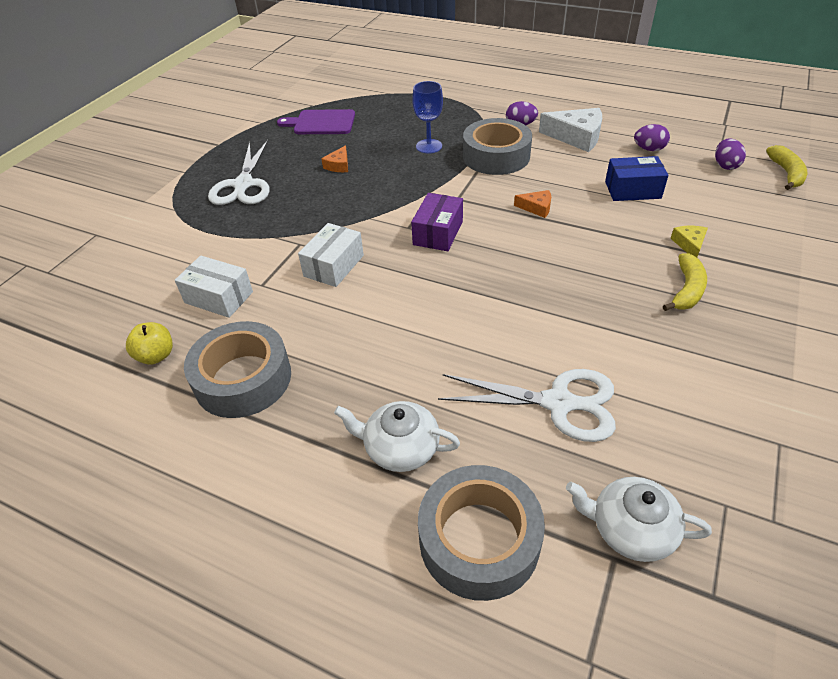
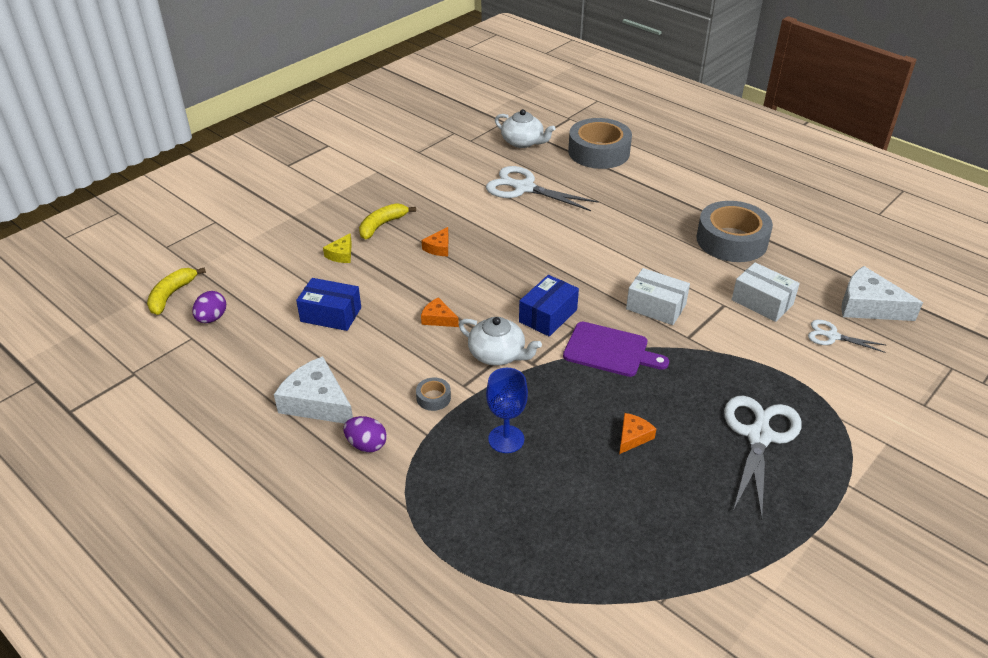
camera: 165 degrees left, 5 degrees down
yellow apple [126,322,173,365] -> none
purple cutting board [277,109,355,134] -> purple cutting board moved to [563,322,669,377]
white box [298,223,364,287] -> white box turned 75 degrees clockwise [626,268,690,325]
white teapot [334,401,460,472] -> white teapot moved to [459,317,542,366]
purple box [411,193,463,251] -> blue box [519,275,579,337]
grey tape [463,118,532,175] -> grey tape [416,377,451,411], size x0.40
purple egg [634,124,670,151] -> none
none -> orange cheese [422,227,449,256]
none -> white scissors [808,320,886,353]
none -> white cheese [841,266,923,321]

